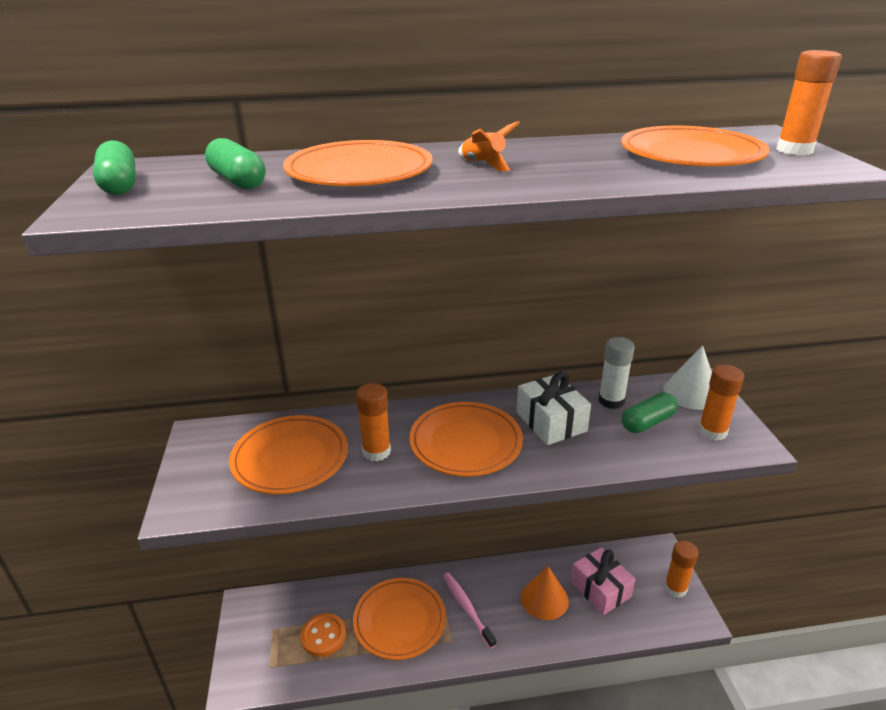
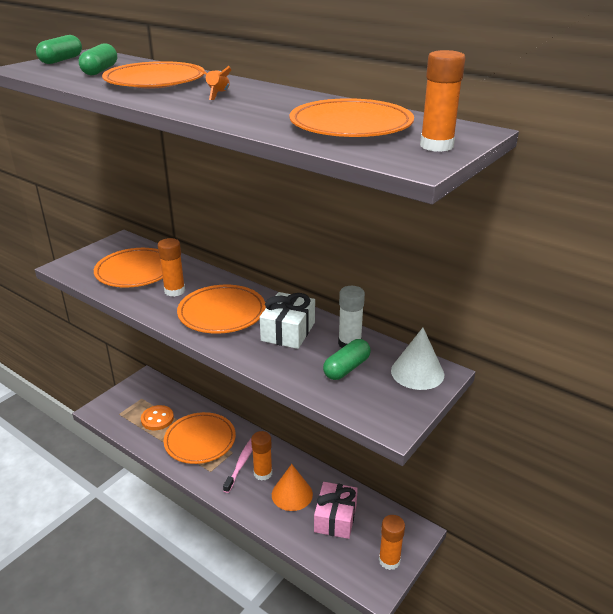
camera: 45 degrees right, 0 degrees up
green capsule [622,392,678,433] -> green capsule turned 60 degrees counterclockwise [323,339,371,380]
orange glue stick [698,364,744,441] -> orange glue stick moved to [251,431,272,481]

